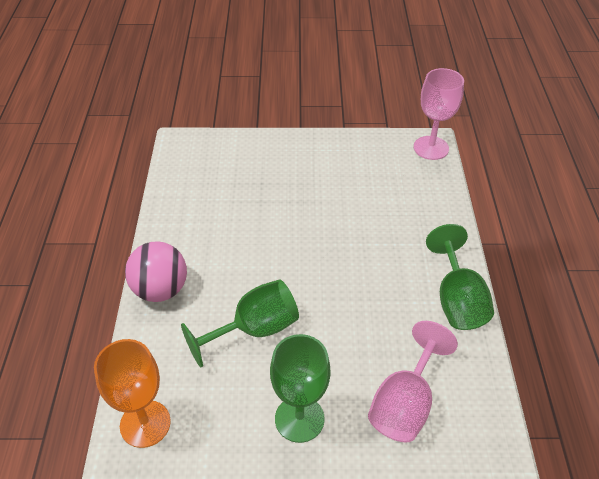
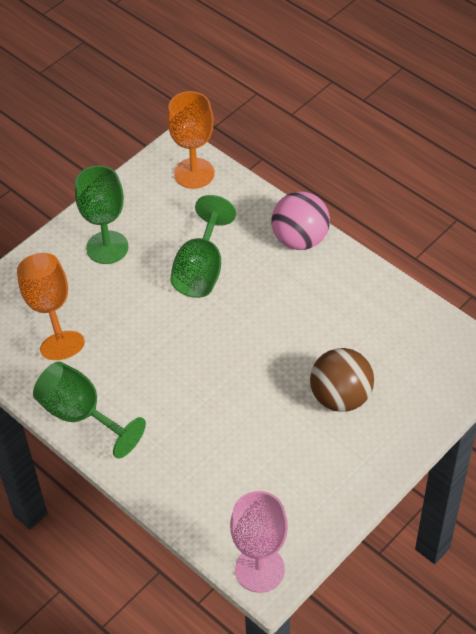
camera: 135 degrees right, 5 degrees up
pink goblet [368,321,458,443] -> orange goblet [17,253,85,360]
none -> brown ball [310,348,374,412]

